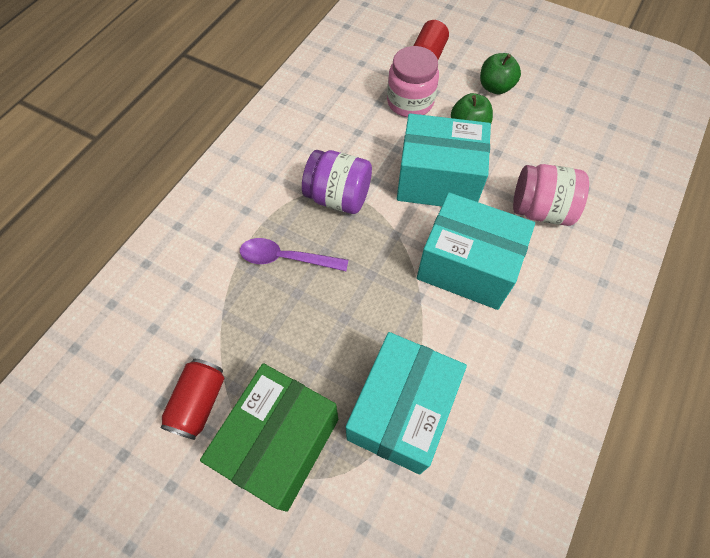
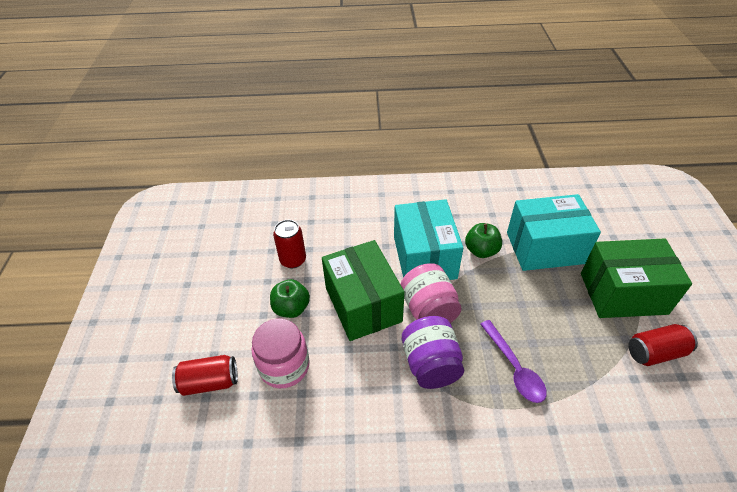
camera: 120 degrees left, 15 degrees down
turquoise box [397,113,491,207] -> green box [322,240,404,341]
green apple [480,53,521,94] -> green apple moved to [465,223,502,258]
pink jar [513,164,589,226] -> pink jar moved to [400,263,462,323]
none -> red can [273,220,306,268]

